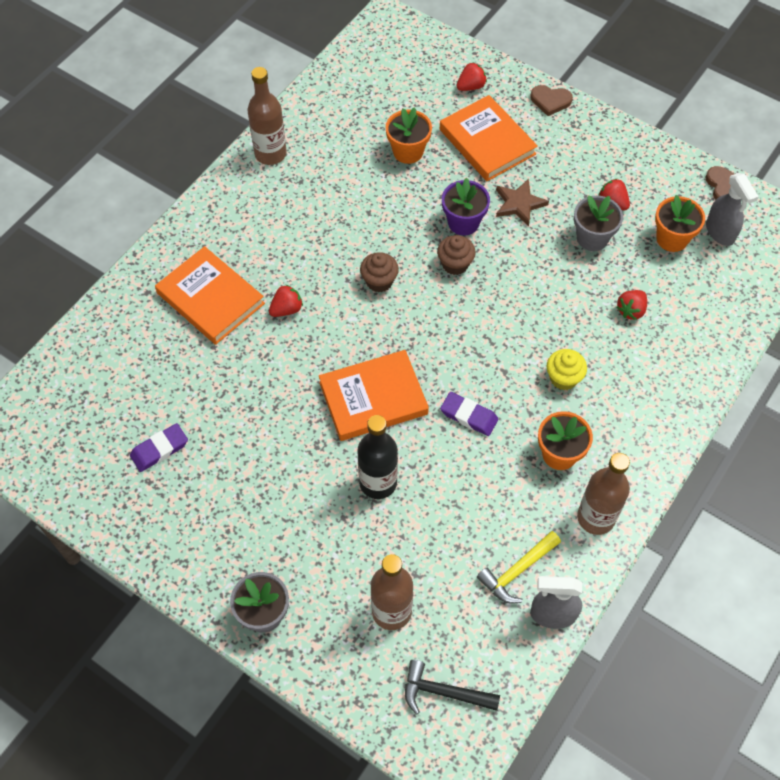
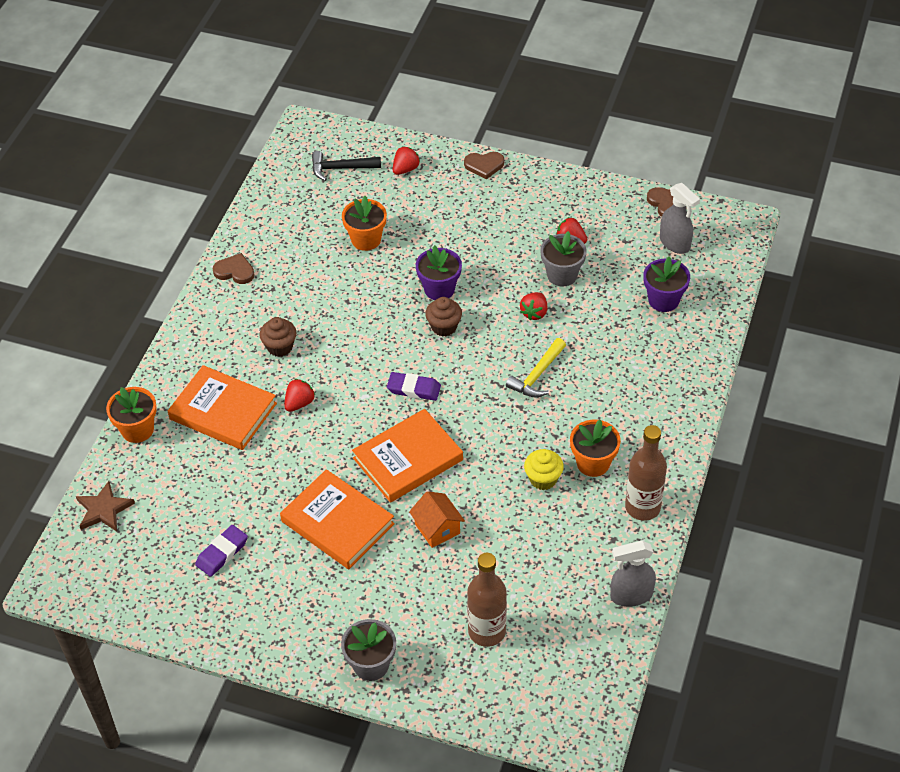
camera: 15 degrees left, 10 degrees down
brown bottle [248,67,287,165] -> brown heart [213,253,255,284]
black bottle [357,415,398,499] -> orange house [409,491,465,548]
brown cupcake [360,252,399,292] -> brown cupcake moved to [259,317,297,357]
black hammer [405,660,500,714] -> black hammer moved to [312,151,381,181]
orange book [440,95,538,181] -> orange book moved to [280,469,395,569]
purple eraser [440,392,498,436] -> purple eraser moved to [387,372,441,401]
yellow hammer [477,531,561,604] -> yellow hammer moved to [506,338,566,398]
brown star [496,179,549,227] -> brown star moved to [76,481,135,531]
yellow cupcake [547,349,587,390] -> yellow cupcake moved to [524,449,564,490]
red strawberry [617,290,647,320] -> red strawberry moved to [520,292,547,320]
orange flower pot [655,195,705,252] -> orange flower pot moved to [106,387,157,443]
none -> purple flower pot [643,256,690,312]

